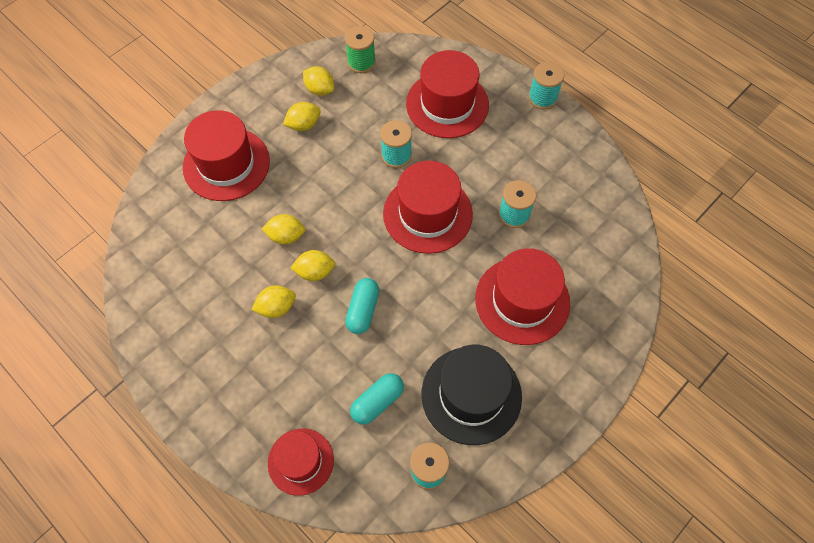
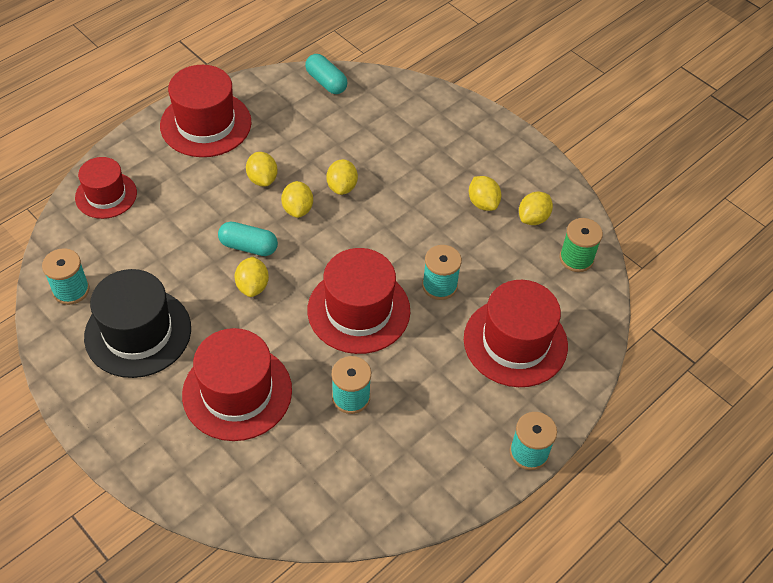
camera: 90 degrees right, 10 degrees down
red hat [183,110,270,201] -> red hat moved to [160,65,251,157]
turquoise capsule [350,373,404,425] -> turquoise capsule moved to [305,54,348,94]
none -> yellow lemon [235,257,269,297]

